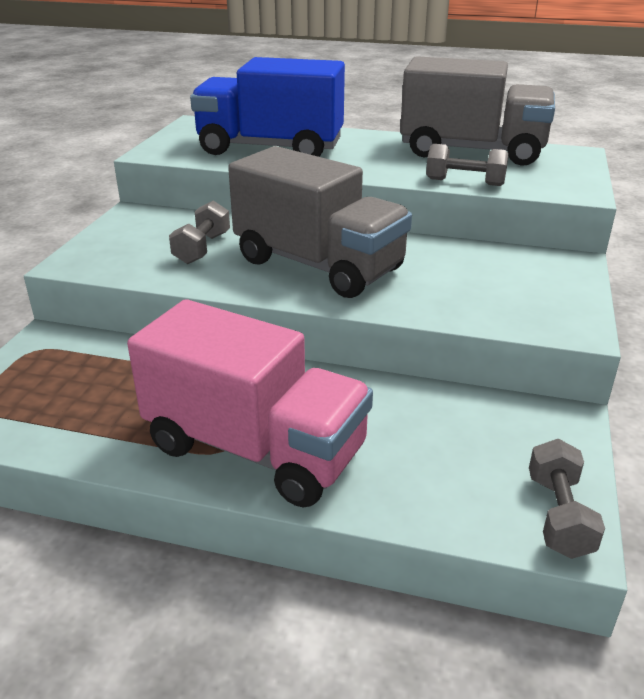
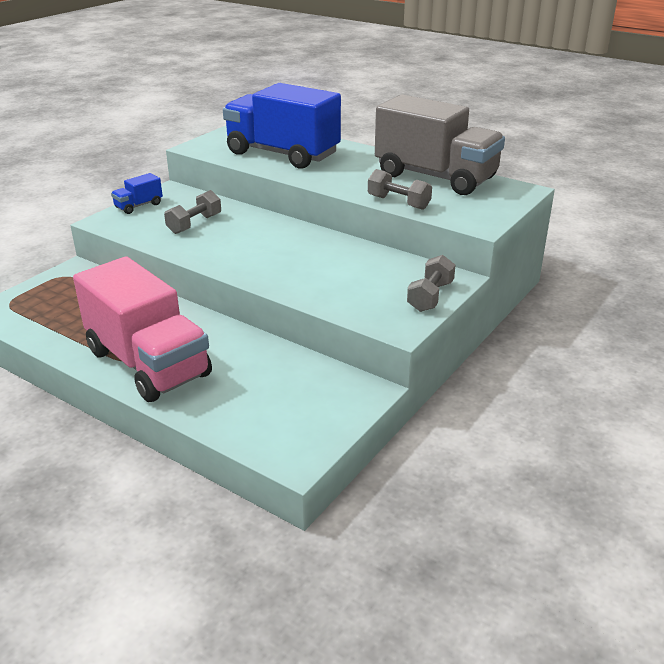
camera: 20 degrees right, 0 degrees up
grey truck [228,146,412,298] -> none
grey dumbbell [529,439,605,559] -> grey dumbbell moved to [407,255,456,312]
none -> blue truck [111,173,163,214]

